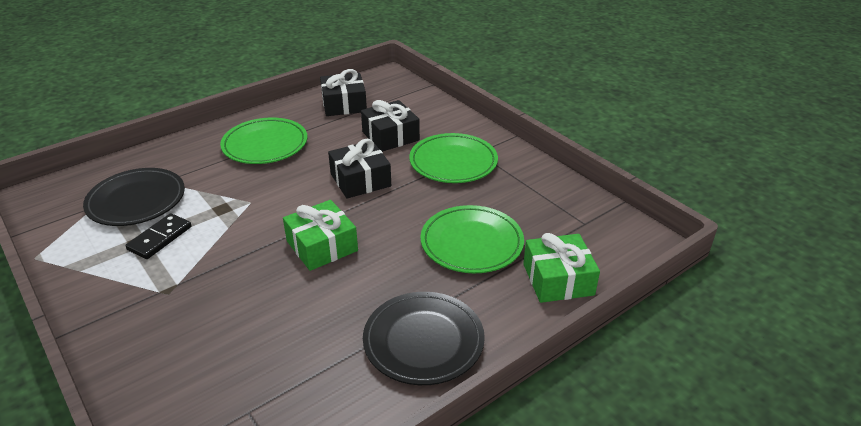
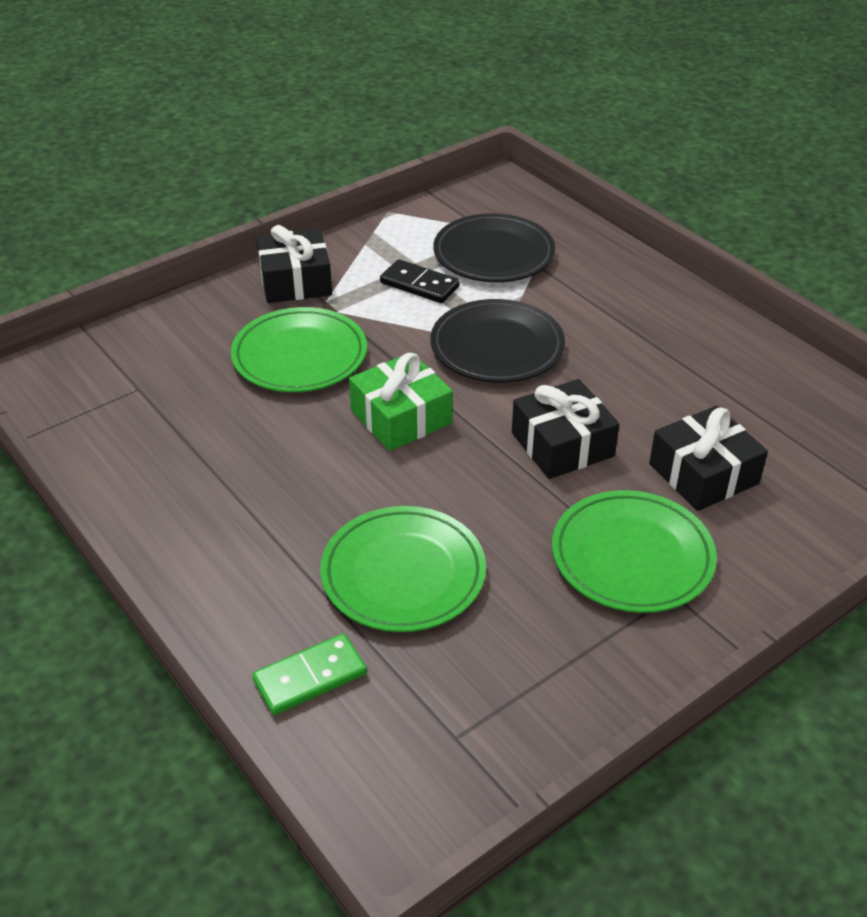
camera: 90 degrees right, 5 degrees up
green plate [220,118,307,164] -> green plate moved to [231,307,367,392]
black gift [320,69,367,116] -> black gift moved to [256,225,332,303]
black plate [363,292,485,385] -> black plate moved to [431,299,565,383]
green gift [523,233,600,303] -> green domino [252,633,367,715]

